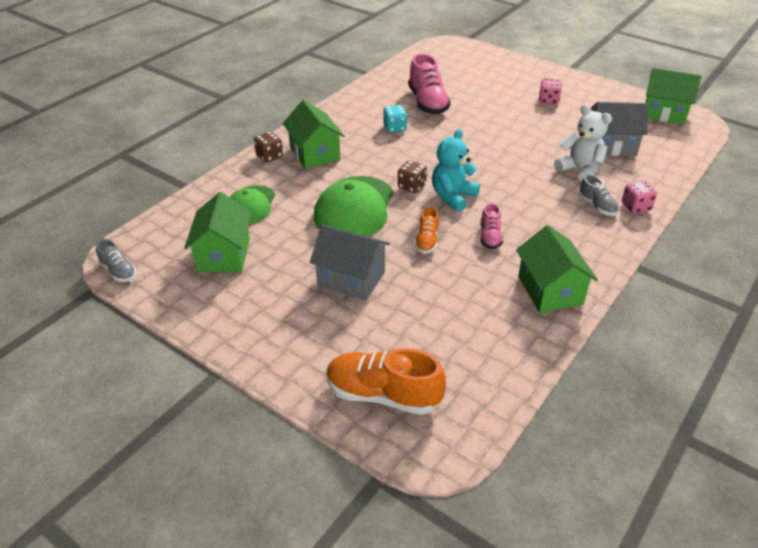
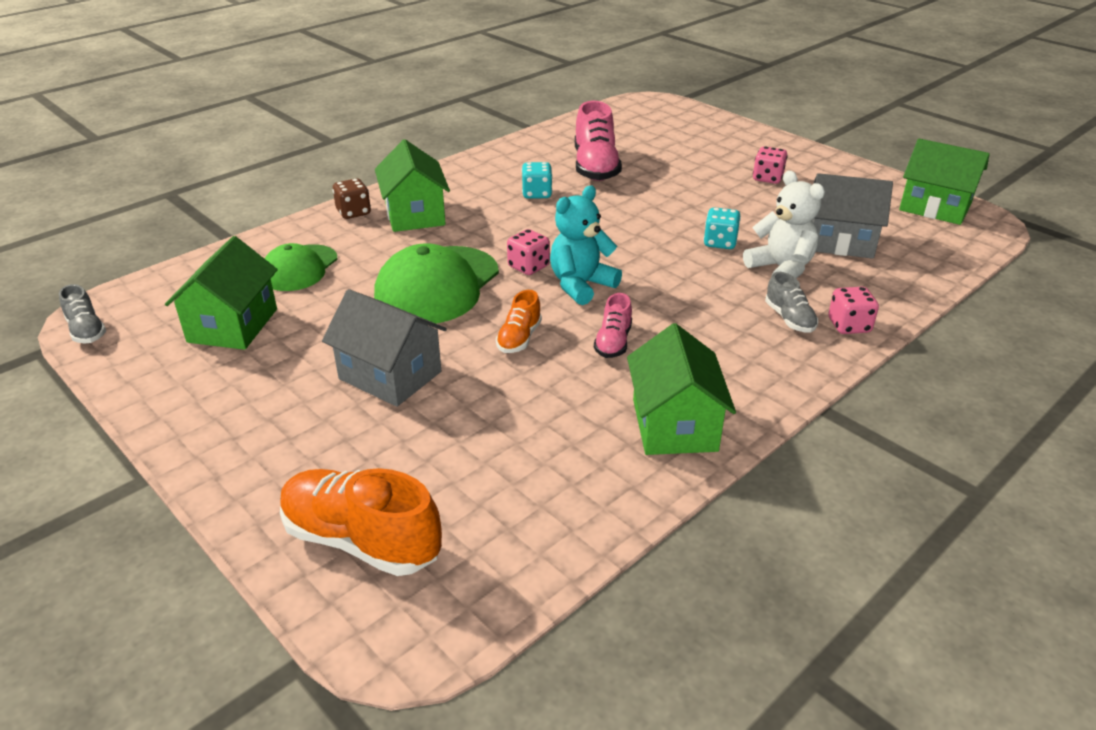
camera: 10 degrees right, 5 degrees down
brown dice [398,160,427,193] -> pink dice [507,229,550,275]
none -> turquoise dice [704,207,741,249]

